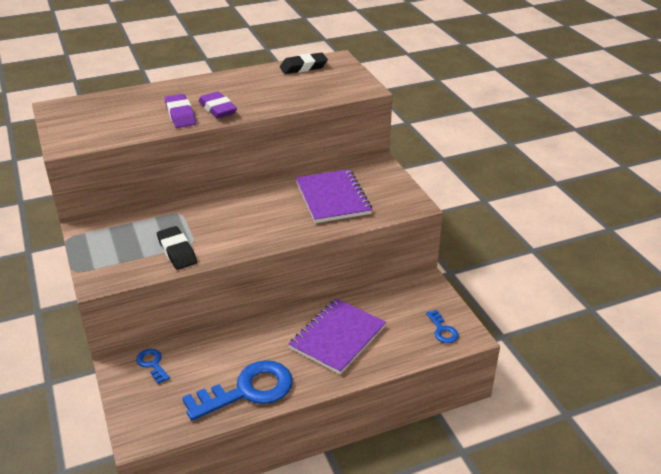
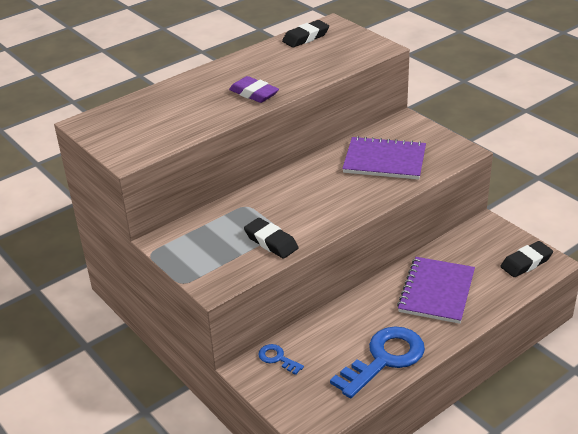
camera: 15 degrees left, 0 degrees up
purple eraser [165,94,196,128] -> none
purple notebook [296,169,372,223] -> purple notebook turned 45 degrees counterclockwise [342,136,426,180]
blue key [426,310,459,343] -> black eraser [500,241,553,277]

